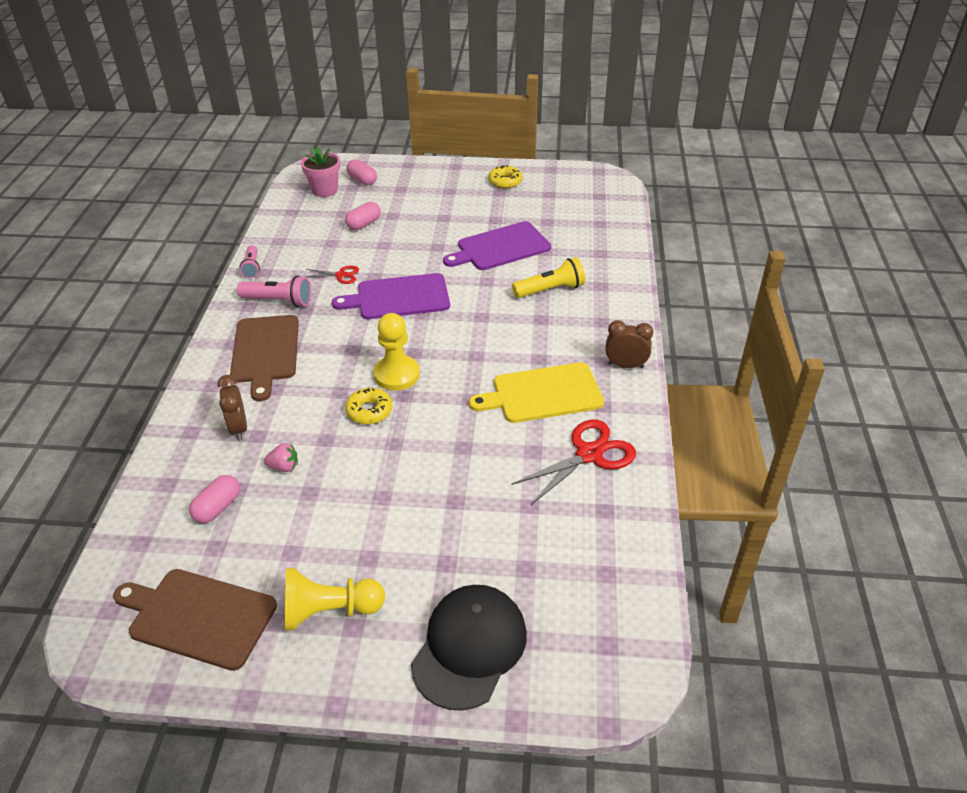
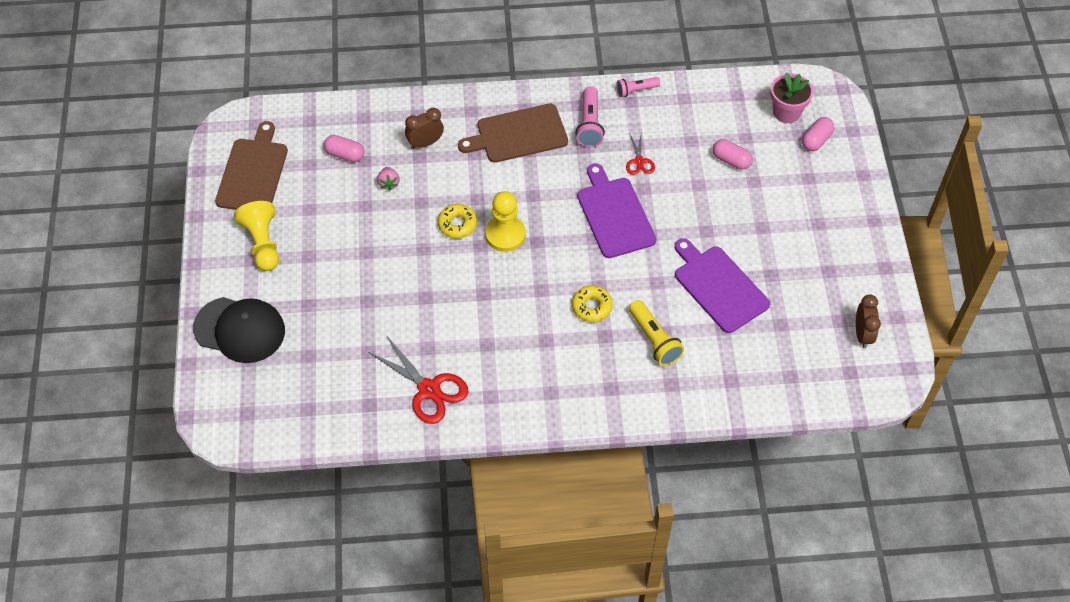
camera: 80 degrees right, 15 degrees up
yellow cutting board [469,362,604,423] -> none
yellow donut [488,165,522,189] -> yellow donut moved to [572,285,613,322]
brown clock [605,320,653,368] -> brown clock moved to [856,294,881,348]

